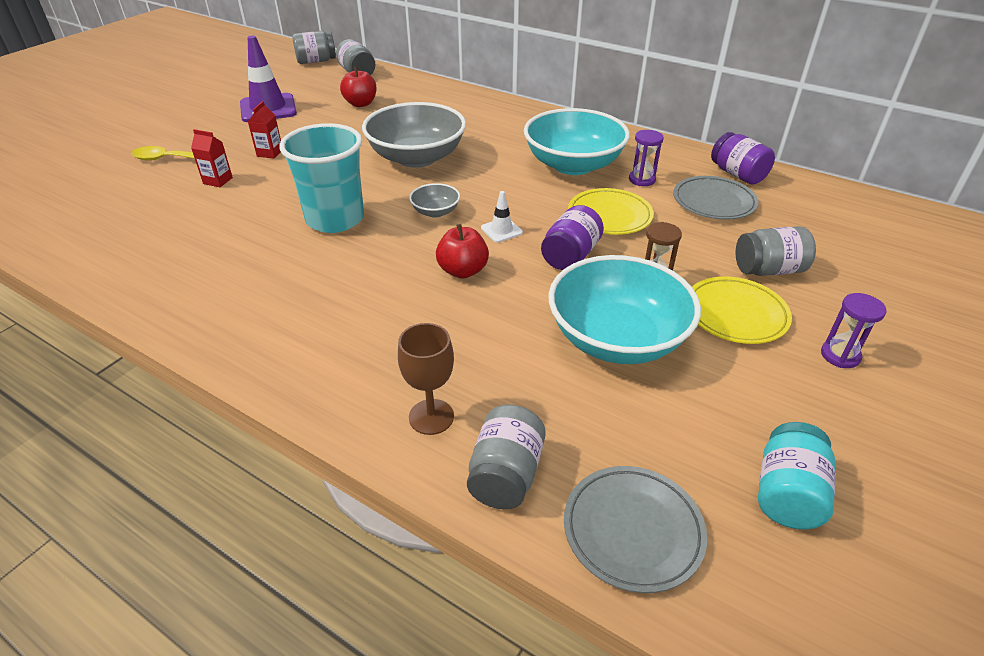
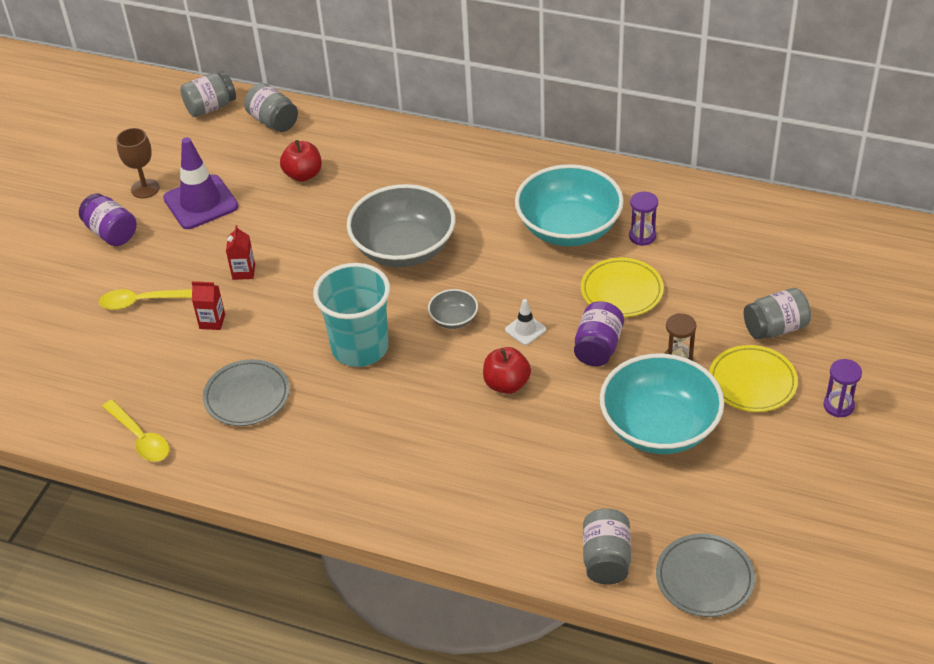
camera: 10 degrees left, 5 degrees up
brown goblet [398,323,454,435] -> brown goblet moved to [116,128,159,198]
grey plate [673,176,759,220] -> grey plate moved to [203,359,290,426]
purple jar [711,132,775,185] -> purple jar moved to [79,193,137,246]
turquoise jar [758,422,835,530] -> none
none -> yellow spoon [102,400,169,462]

